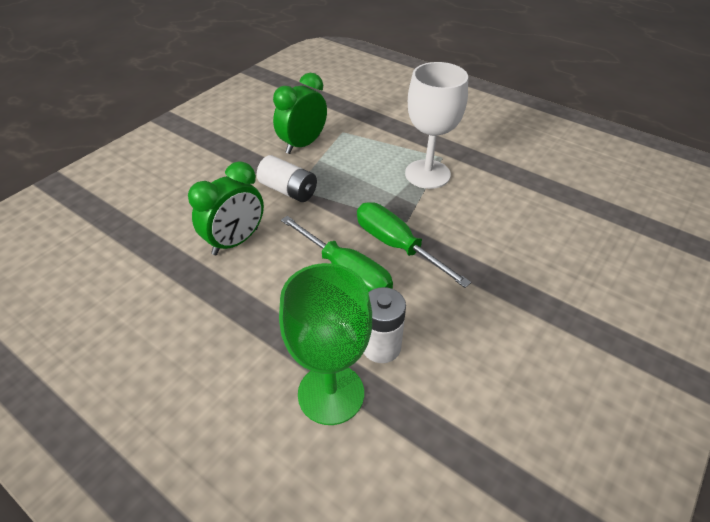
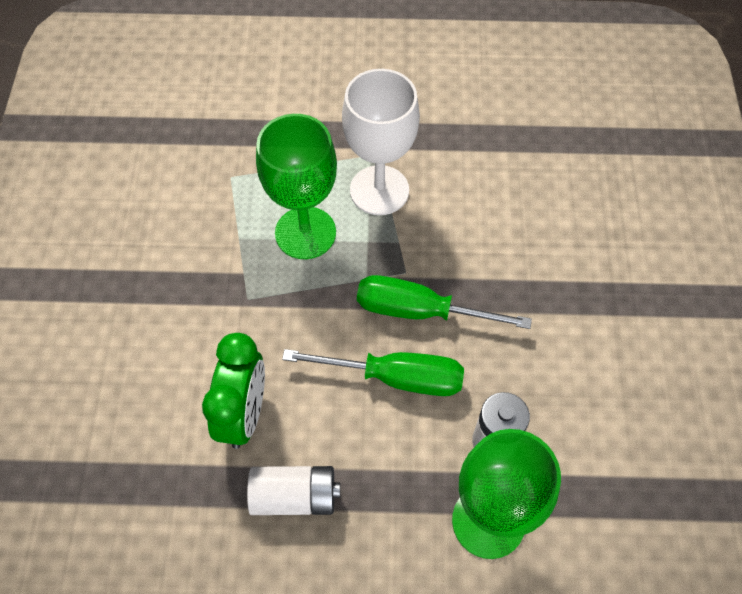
camera: 35 degrees left, 15 degrees up
white battery [257,155,317,202] -> white battery moved to [247,466,340,515]
green clock [273,73,327,154] -> none
none -> green goblet [256,114,337,259]

